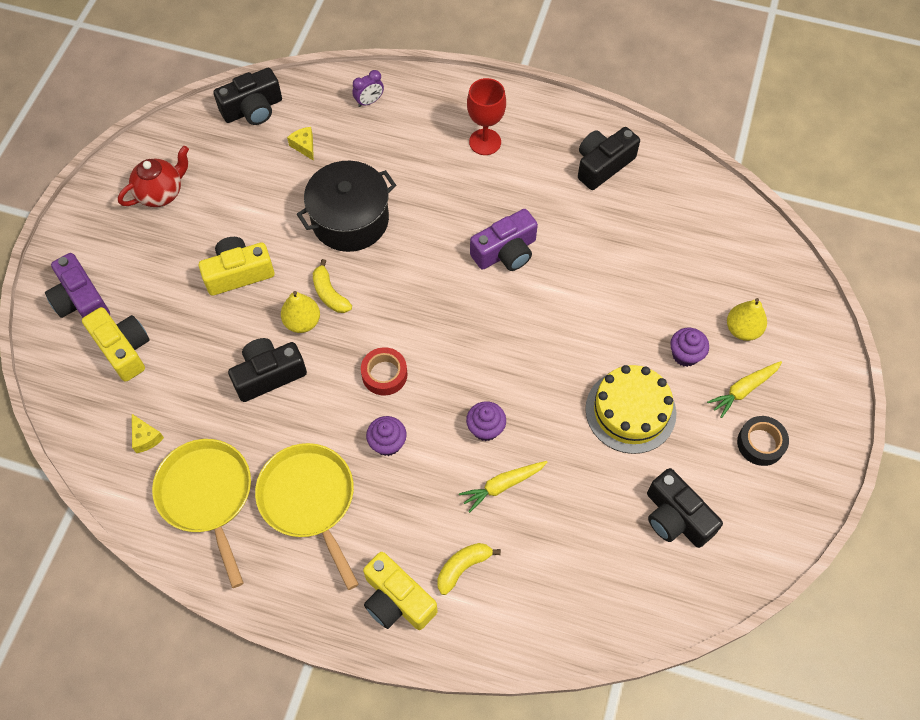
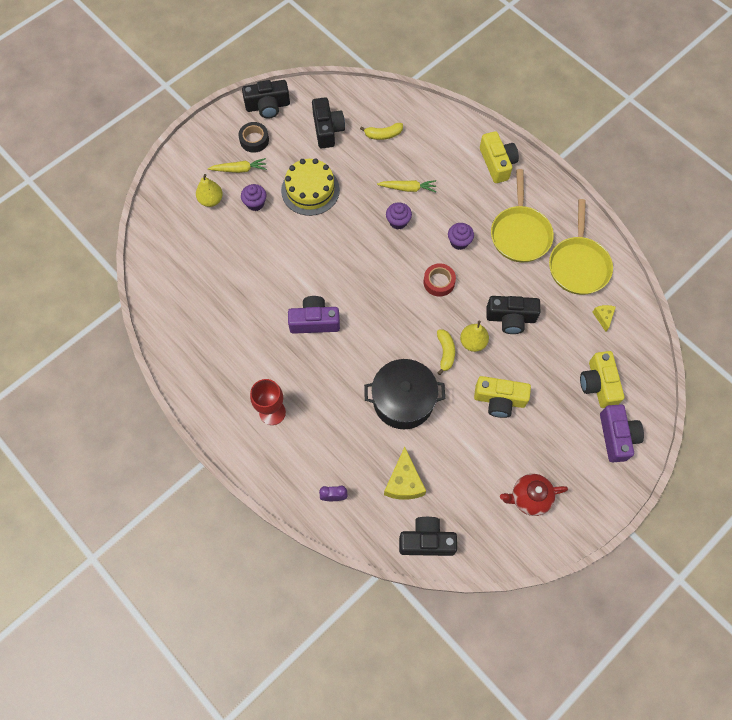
camera: 150 degrees left, 5 degrees up
yellow cheese [287,127,314,161] -> yellow cheese [384,447,426,500], size x1.82
yellow banana [437,543,501,595] -> yellow banana moved to [360,123,403,140]
black camera [578,127,640,190] -> black camera moved to [242,80,290,119]

